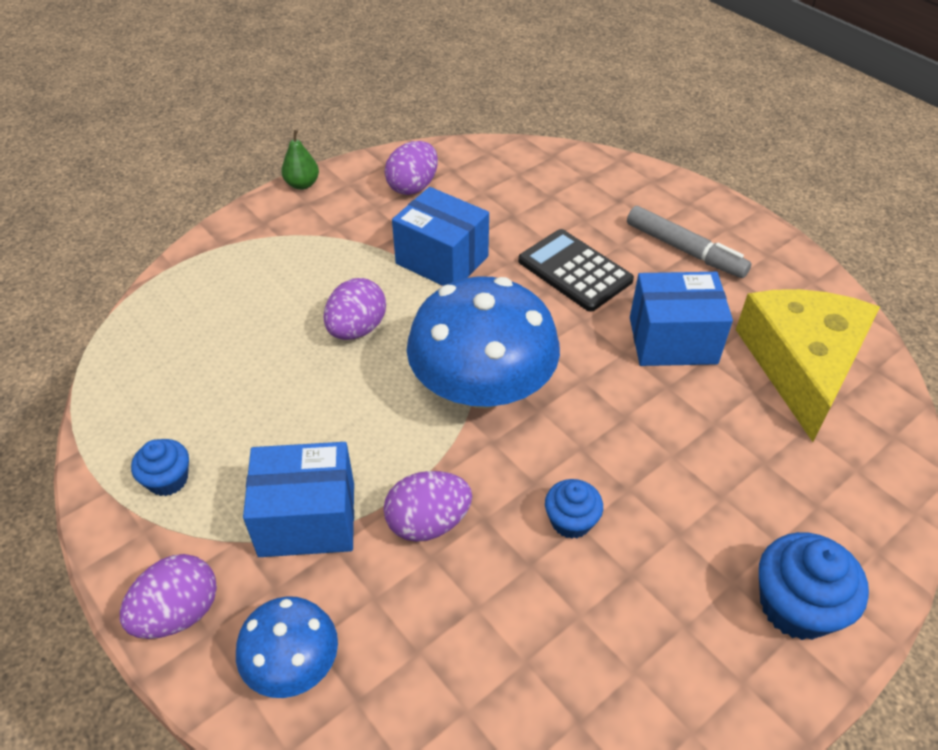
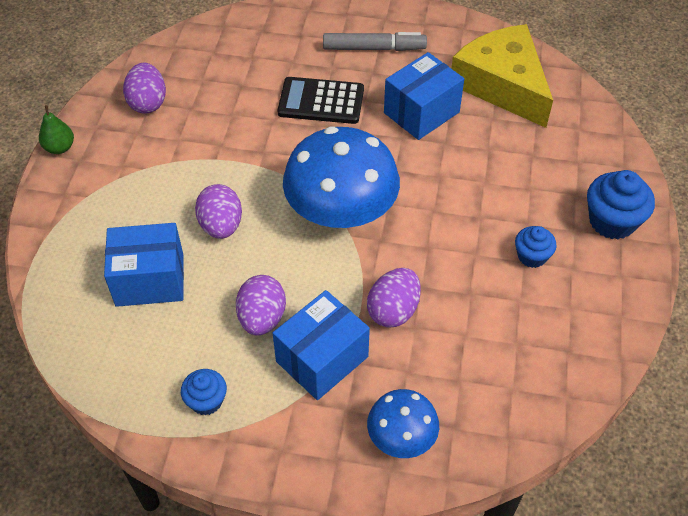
camera: 40 degrees left, 5 degrees up
purple egg [120,554,217,639] -> purple egg moved to [236,275,286,335]
blue box [392,187,489,286] -> blue box moved to [104,223,184,307]
blue cupcake [545,479,603,539] -> blue cupcake moved to [515,226,557,268]

